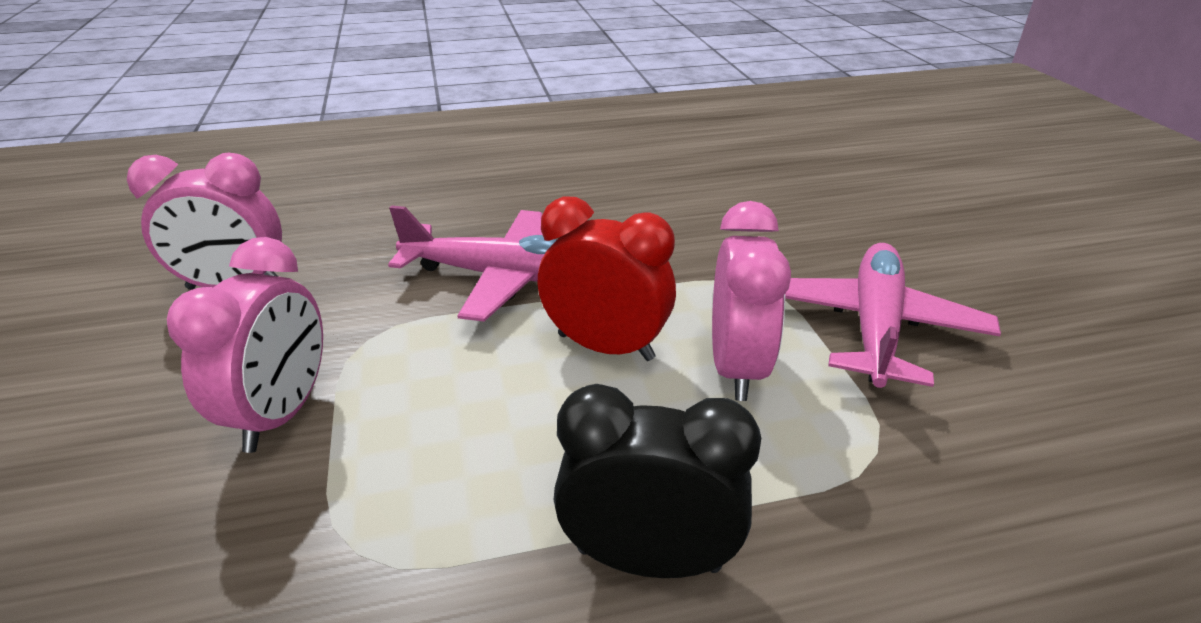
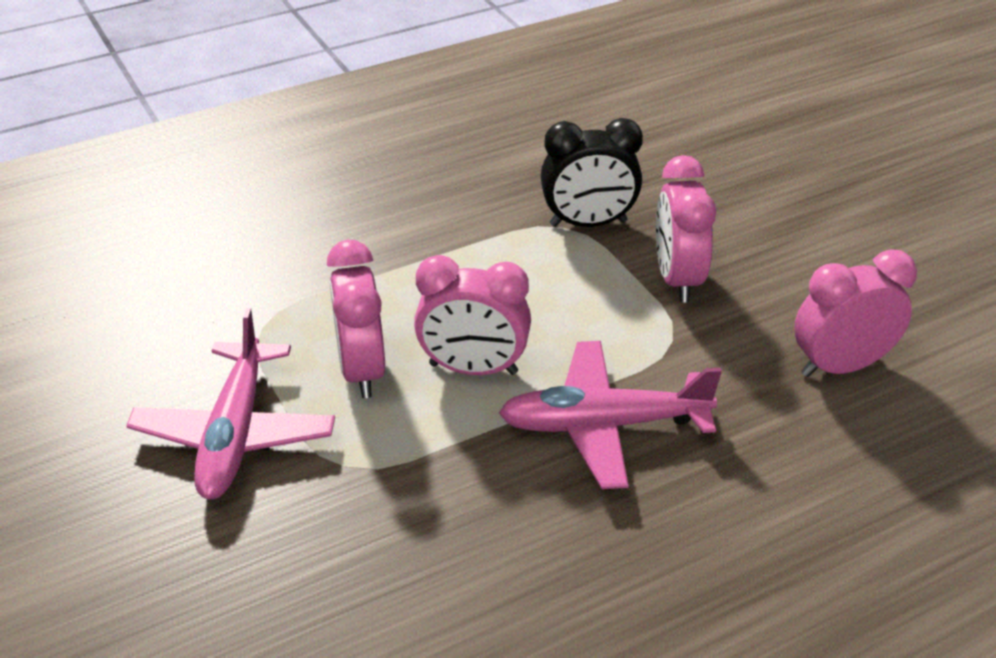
camera: 165 degrees right, 5 degrees up
red clock [537,196,676,361] -> pink clock [414,255,531,375]
black clock [554,384,761,578] -> black clock moved to [541,118,643,227]

